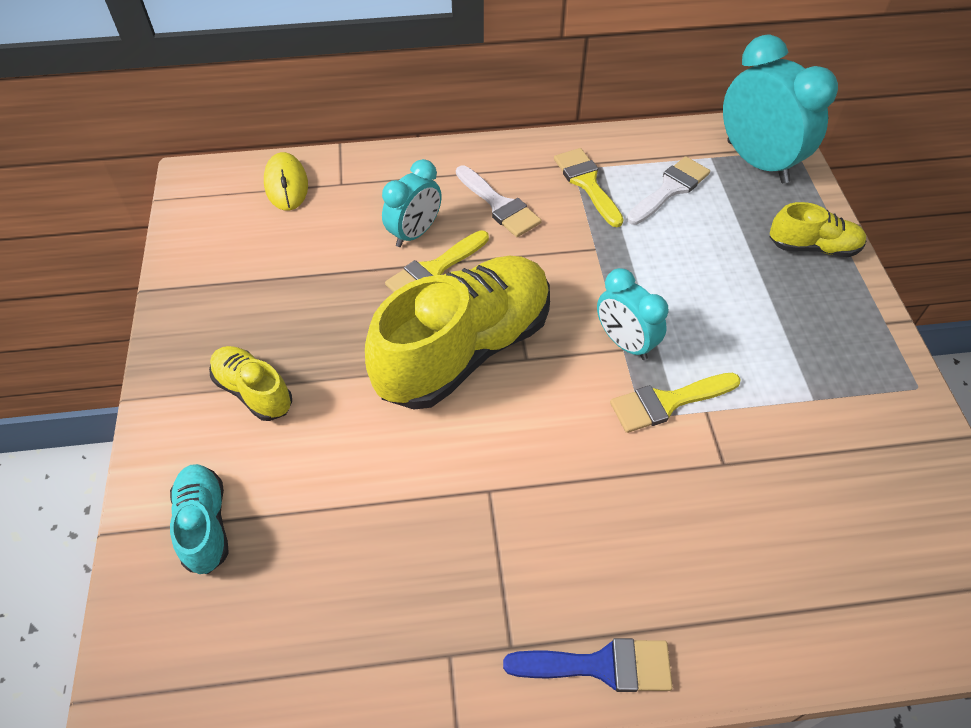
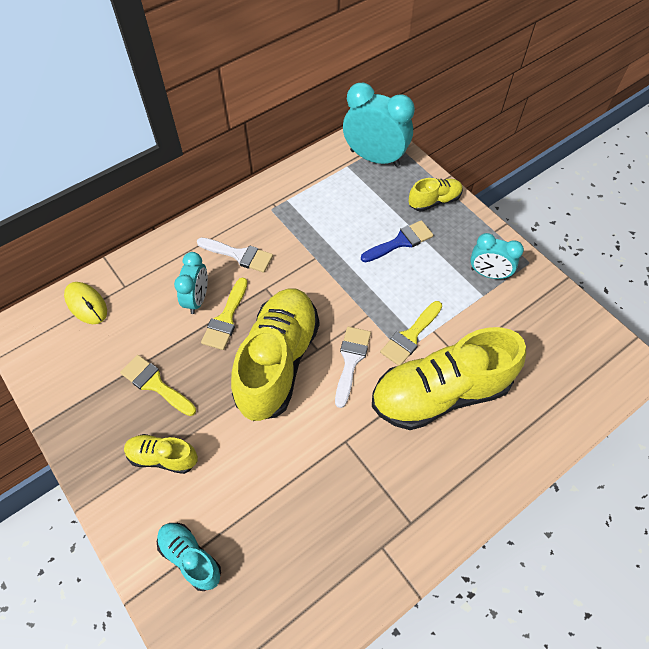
camera: 30 degrees left, 5 degrees up
blue brush [503,638,673,692] -> blue brush moved to [361,220,433,263]
yellow brush [554,148,624,227] -> yellow brush moved to [120,355,196,416]
turquoise clock [597,268,669,360] -> turquoise clock moved to [470,233,524,279]
white brush [627,156,710,225] -> white brush moved to [335,327,371,408]
none -> yellow shoe [372,327,526,430]

